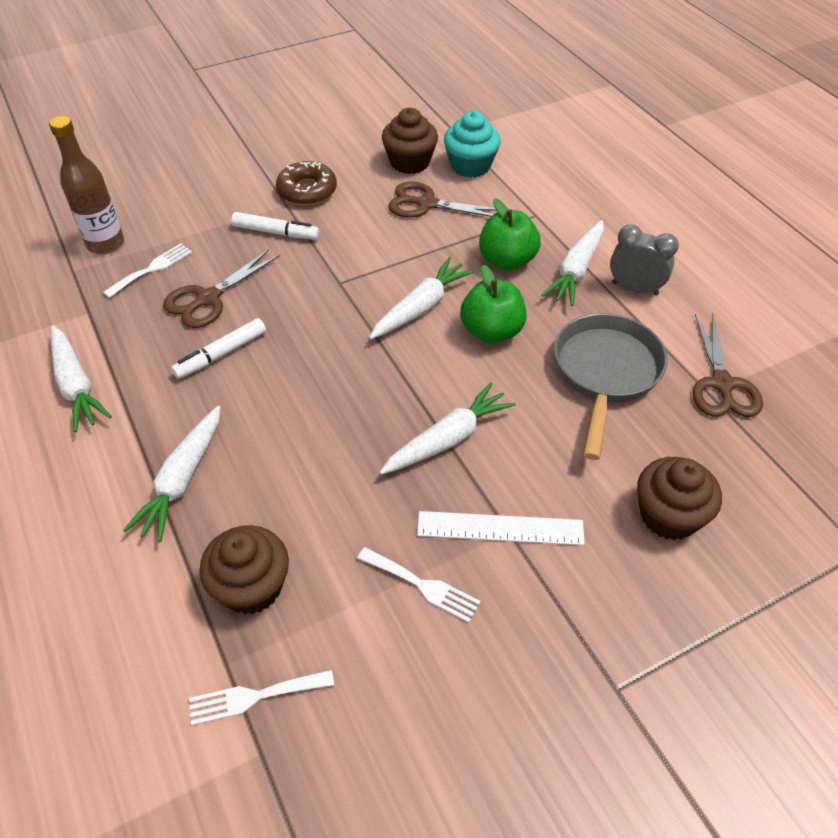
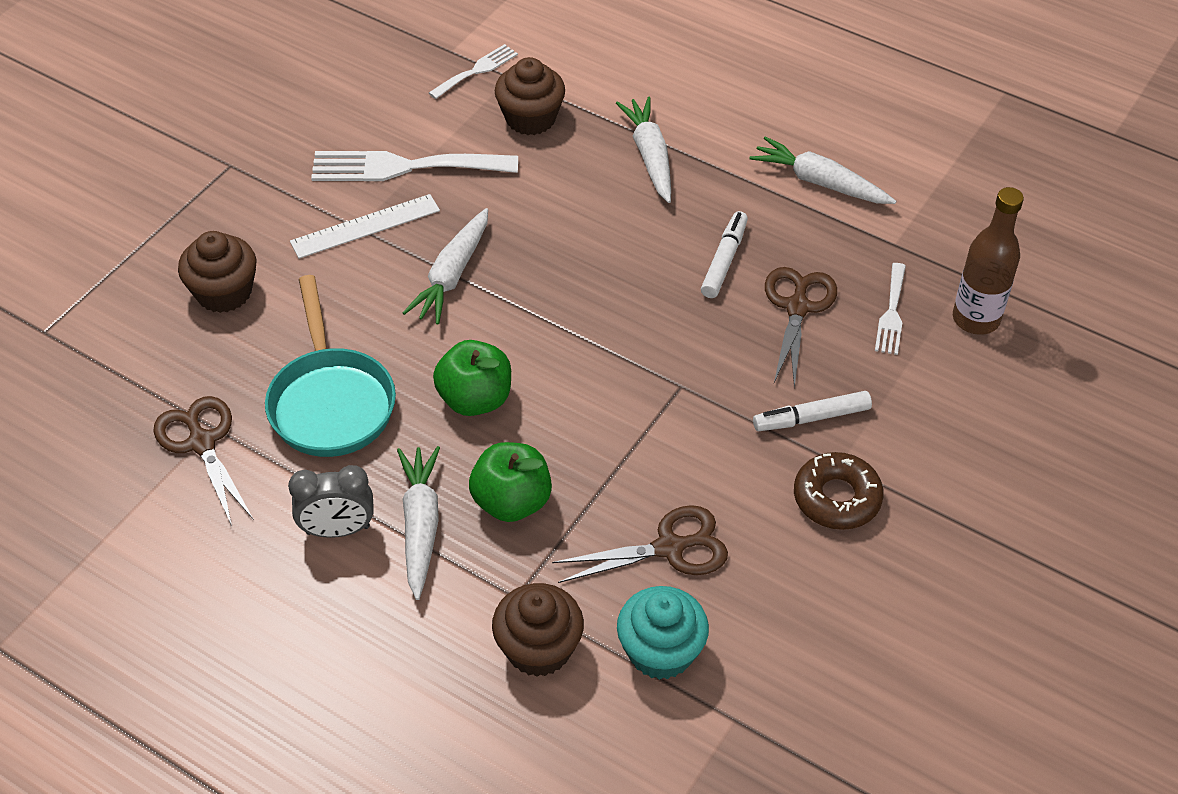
camera: 150 degrees right, 0 degrees up
white fork [357,547,481,623] -> white fork [311,151,518,181], size x1.85
white carrot [369,257,474,339] -> none
brown cupcake [382,108,438,174] -> brown cupcake moved to [492,583,584,677]
grey pan [554,313,667,460] -> turquoise pan [265,275,396,457]

